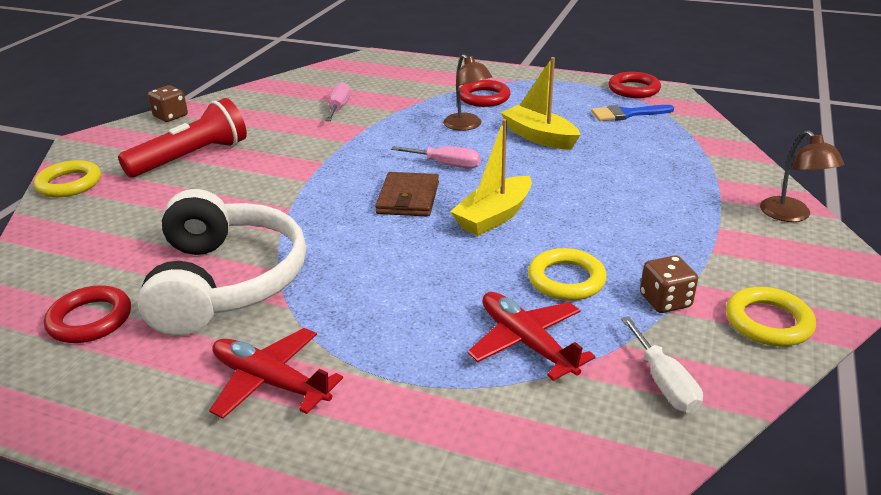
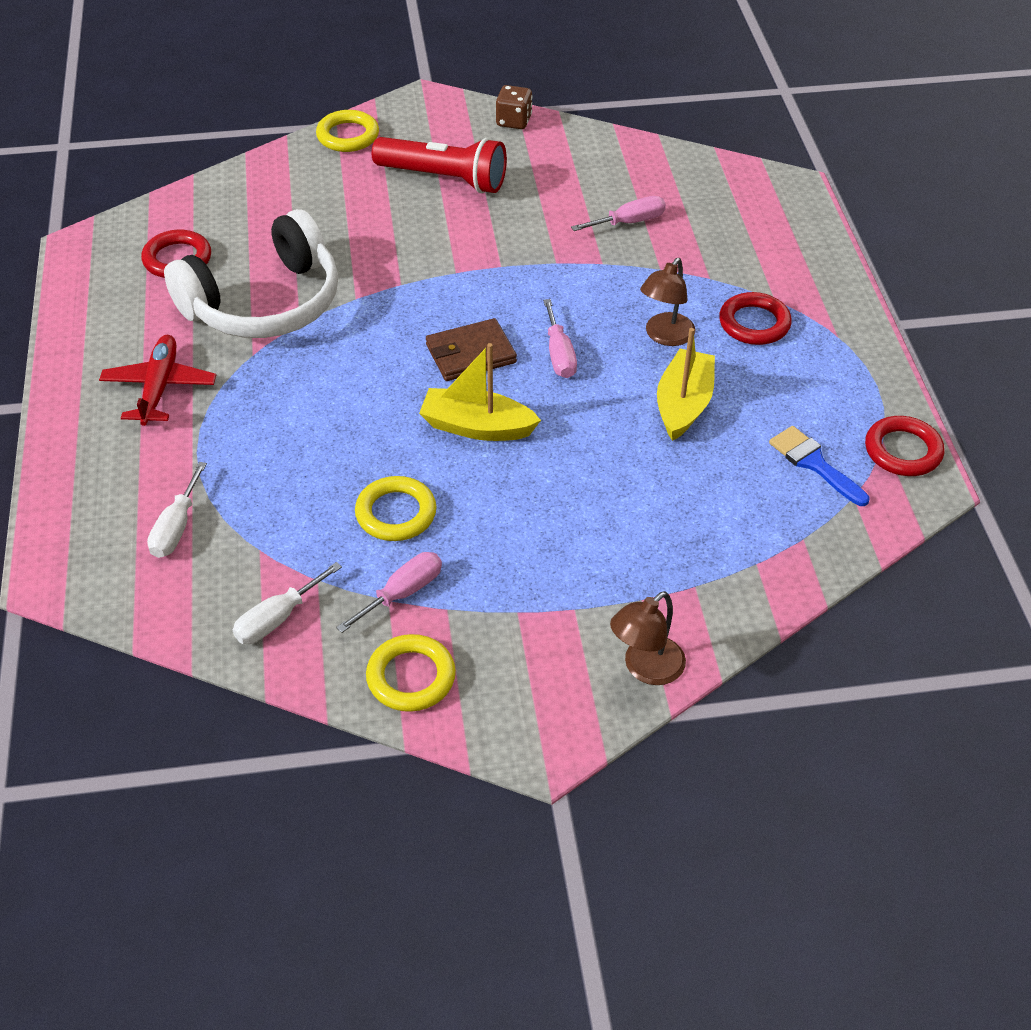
camera: 60 degrees right, 15 degrees up
red plane [467,292,596,381] -> none
brown dice [640,255,698,313] -> pink screwdriver [336,552,442,633]
none -> white screwdriver [147,462,207,558]

